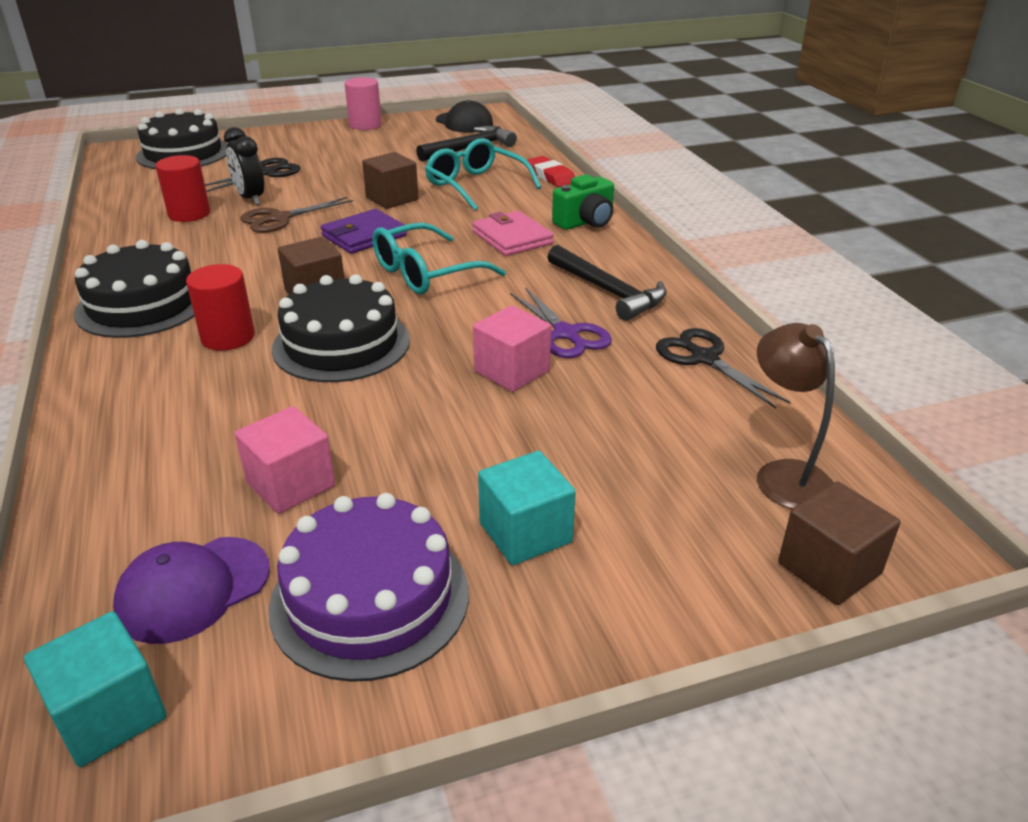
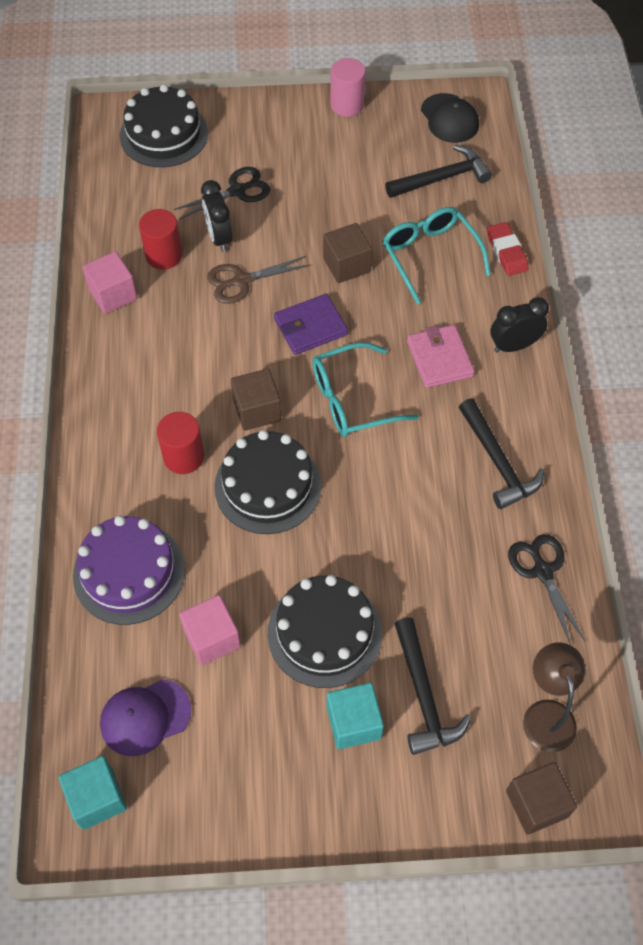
camera: 15 degrees right, 25 degrees up
black cake [74,240,195,338] -> black cake moved to [268,575,382,688]
purple cake [269,493,469,682] -> purple cake moved to [73,516,185,625]
pink cube [473,306,551,392] -> pink cube moved to [82,251,137,314]
purple scissors [510,287,612,358] -> none
green camera [552,174,614,230] -> black clock [490,297,549,353]
none -> black hammer [395,617,471,755]

